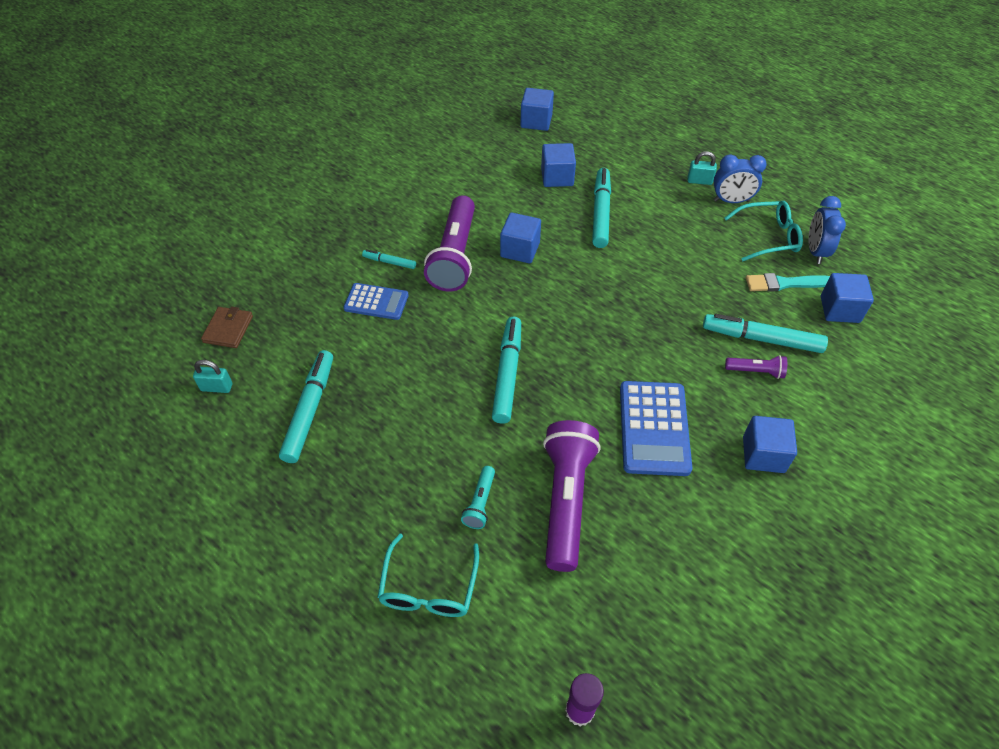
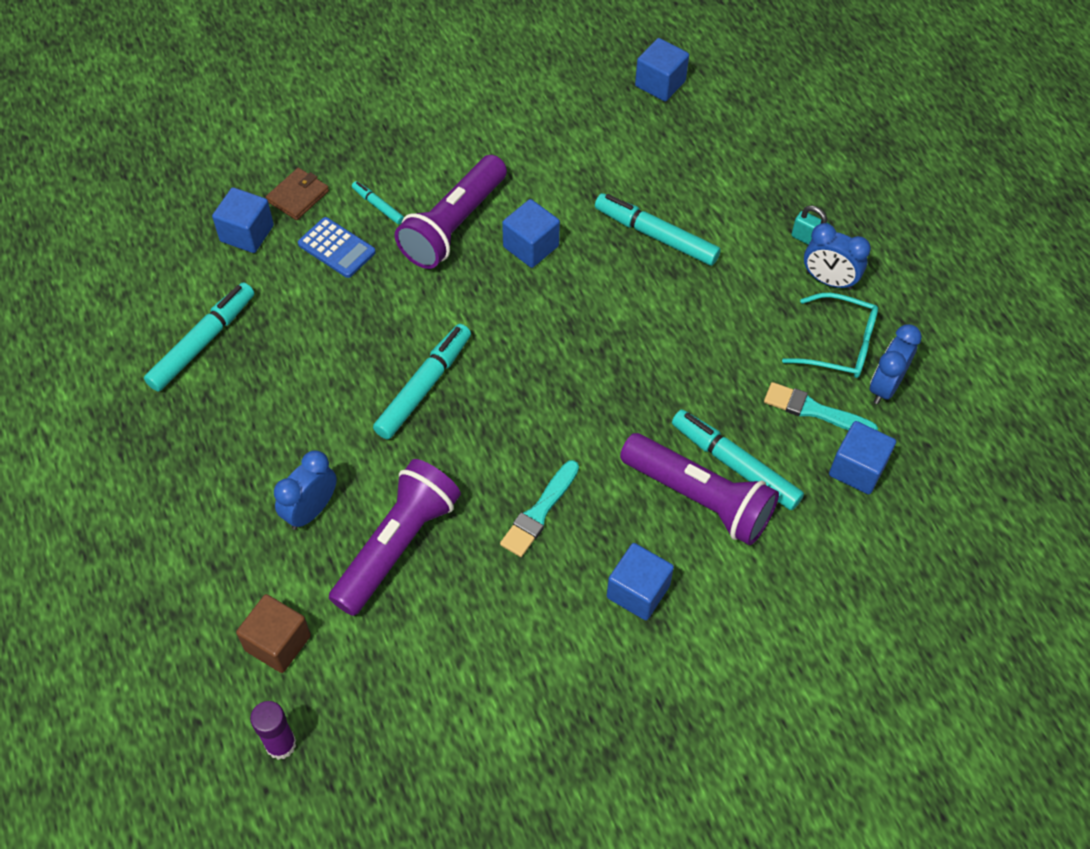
camera: 25 degrees right, 5 degrees up
turquoise padlock [193,360,232,393] -> none
brown wallet [201,307,253,348] -> brown wallet moved to [266,168,329,220]
turquoise glasses [377,534,479,617] -> none
turquoise flashlight [461,466,495,529] -> blue clock [274,450,337,530]
blue cube [541,143,576,187] -> blue cube moved to [212,187,274,253]
turquoise marker [592,168,611,248] -> turquoise marker turned 90 degrees counterclockwise [595,193,721,266]
blue calculator [620,381,692,476] -> turquoise brush [500,460,579,557]
purple flashlight [725,355,787,379] -> purple flashlight [620,433,779,545], size x2.20
none -> brown cube [236,594,311,673]

